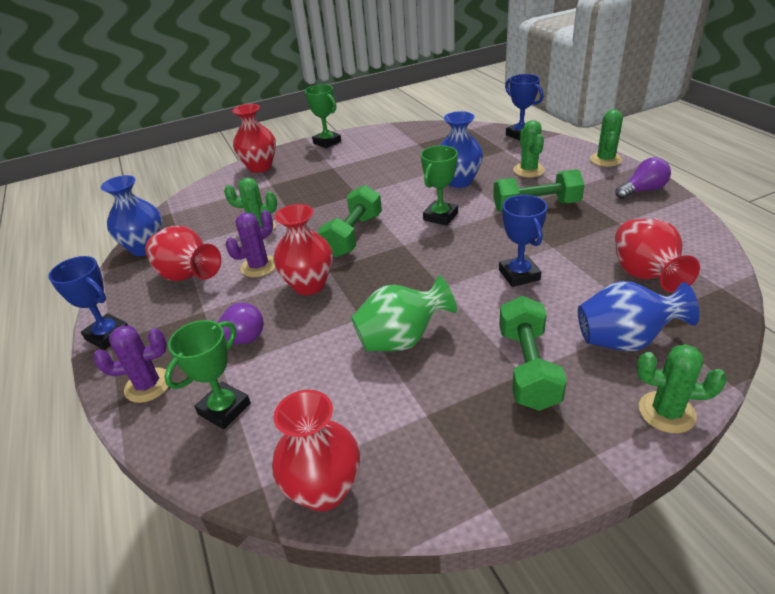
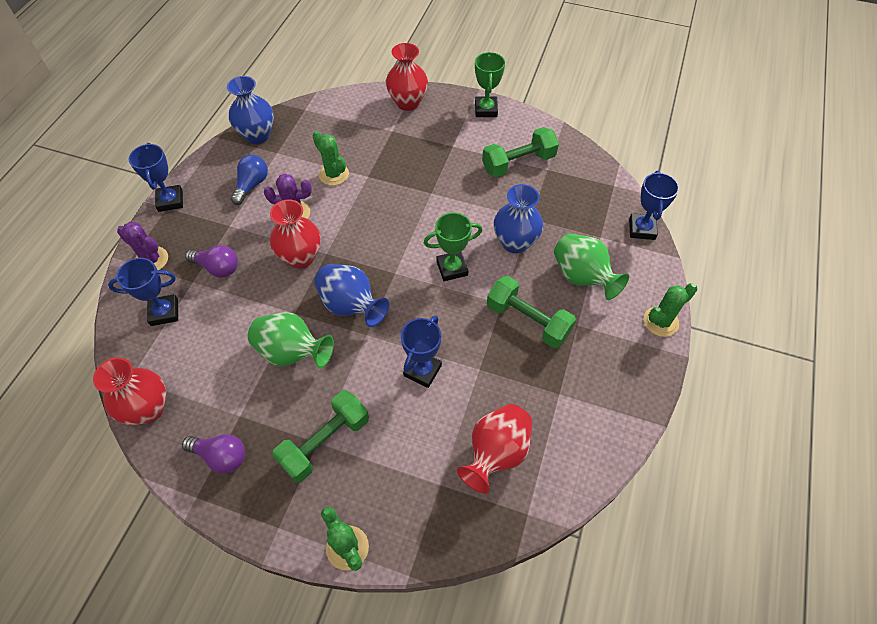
camera: 40 degrees right, 20 degrees up
red vase [145,226,221,281] -> blue light bulb [231,155,268,205]
green trophy [164,320,251,429] -> blue trophy [108,258,178,326]
green dumbbell [318,185,382,257] -> green dumbbell moved to [482,127,559,177]
green cactus [513,120,545,177] -> green vase [554,233,629,300]
blue vase [578,281,699,351] -> blue vase moved to [314,264,389,327]
purple light bulb [615,157,671,199] -> purple light bulb moved to [182,434,245,474]

